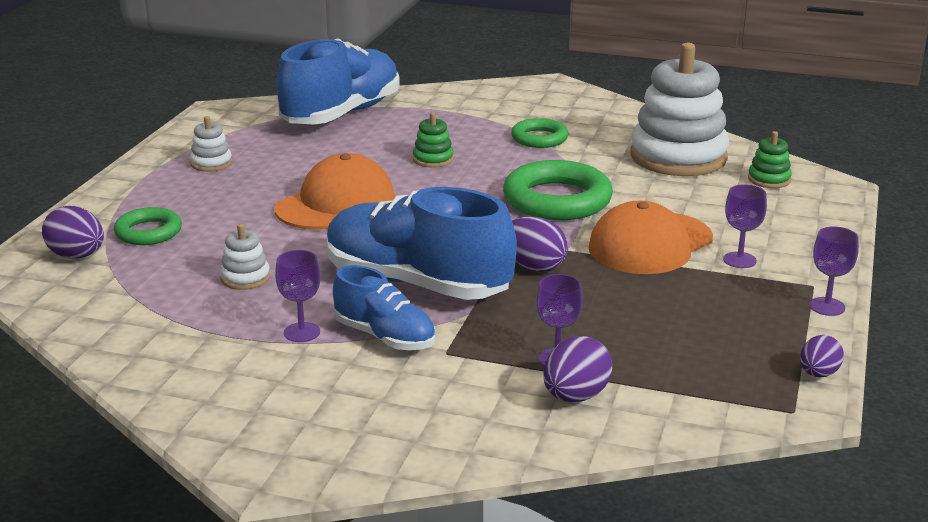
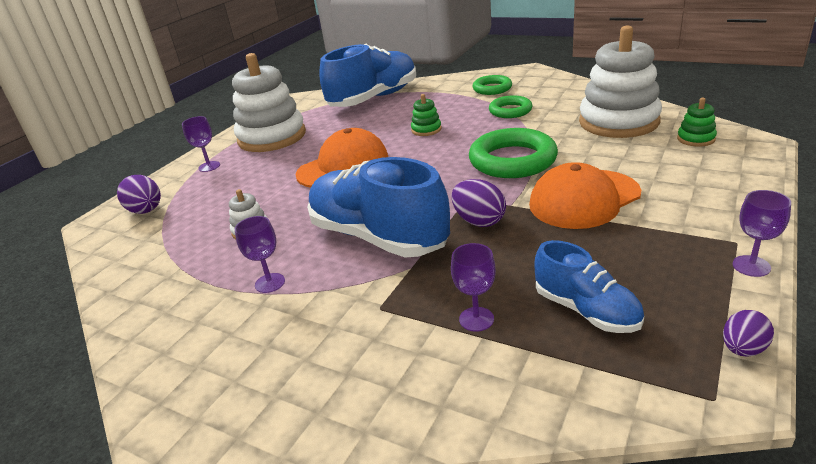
camera: 15 degrees right, 5 degrees up
green ring [114,207,182,245] -> green ring moved to [473,75,512,95]
white stacking toy [190,116,232,172] -> white stacking toy [232,53,306,152], size x2.37
blue shoe [333,265,435,351] -> blue shoe moved to [535,240,644,333]
purple egg [543,336,612,402] -> none
purple goblet [723,184,767,268] -> purple goblet moved to [182,116,220,172]

